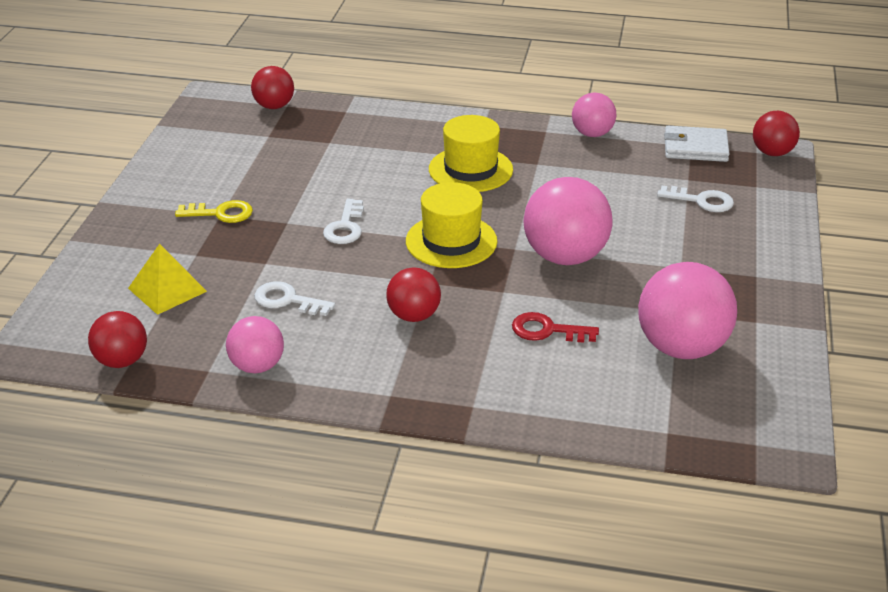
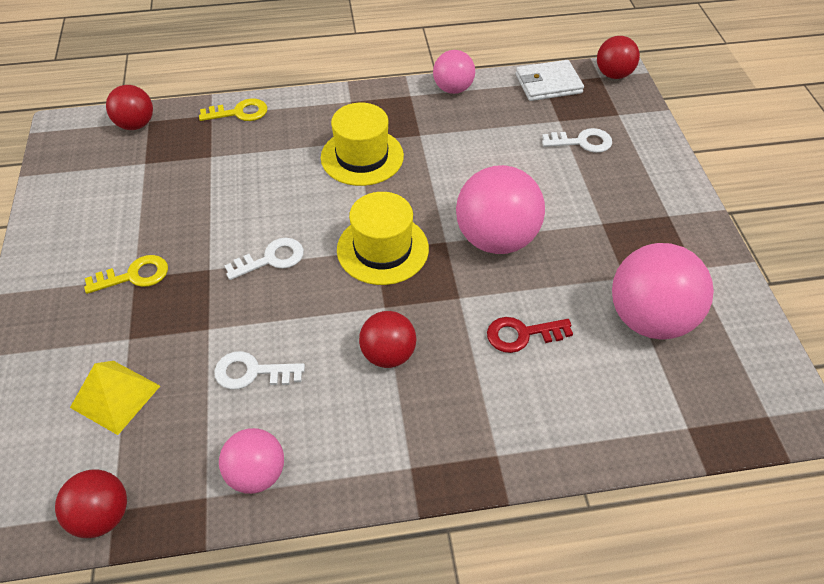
camera: 20 degrees left, 15 degrees up
white key [323,199,364,244] -> white key turned 105 degrees counterclockwise [224,238,304,280]
none -> yellow key [199,98,267,121]

